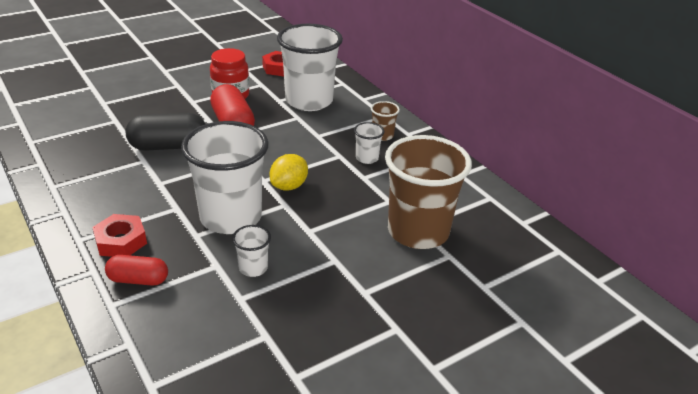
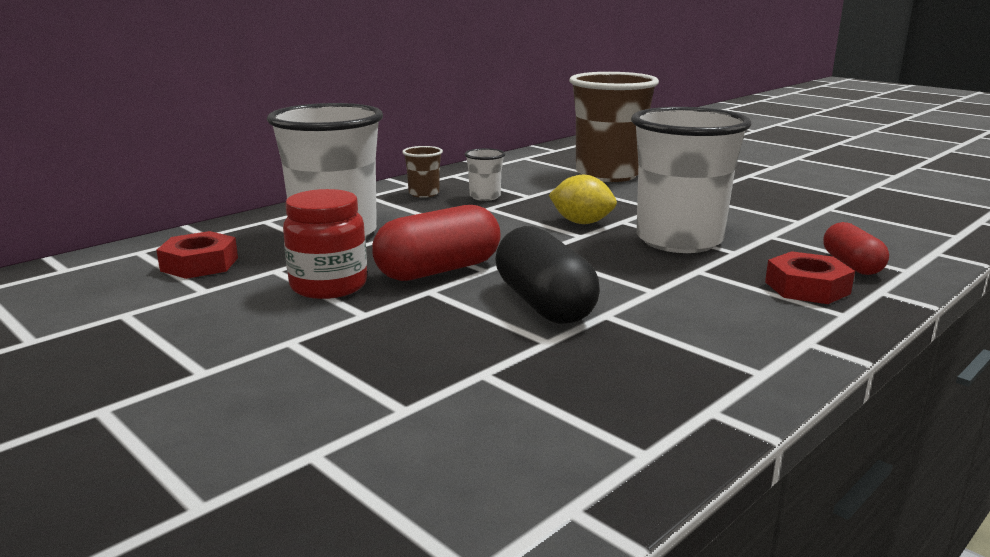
camera: 100 degrees left, 15 degrees down
white cup [232,225,271,277] -> none

